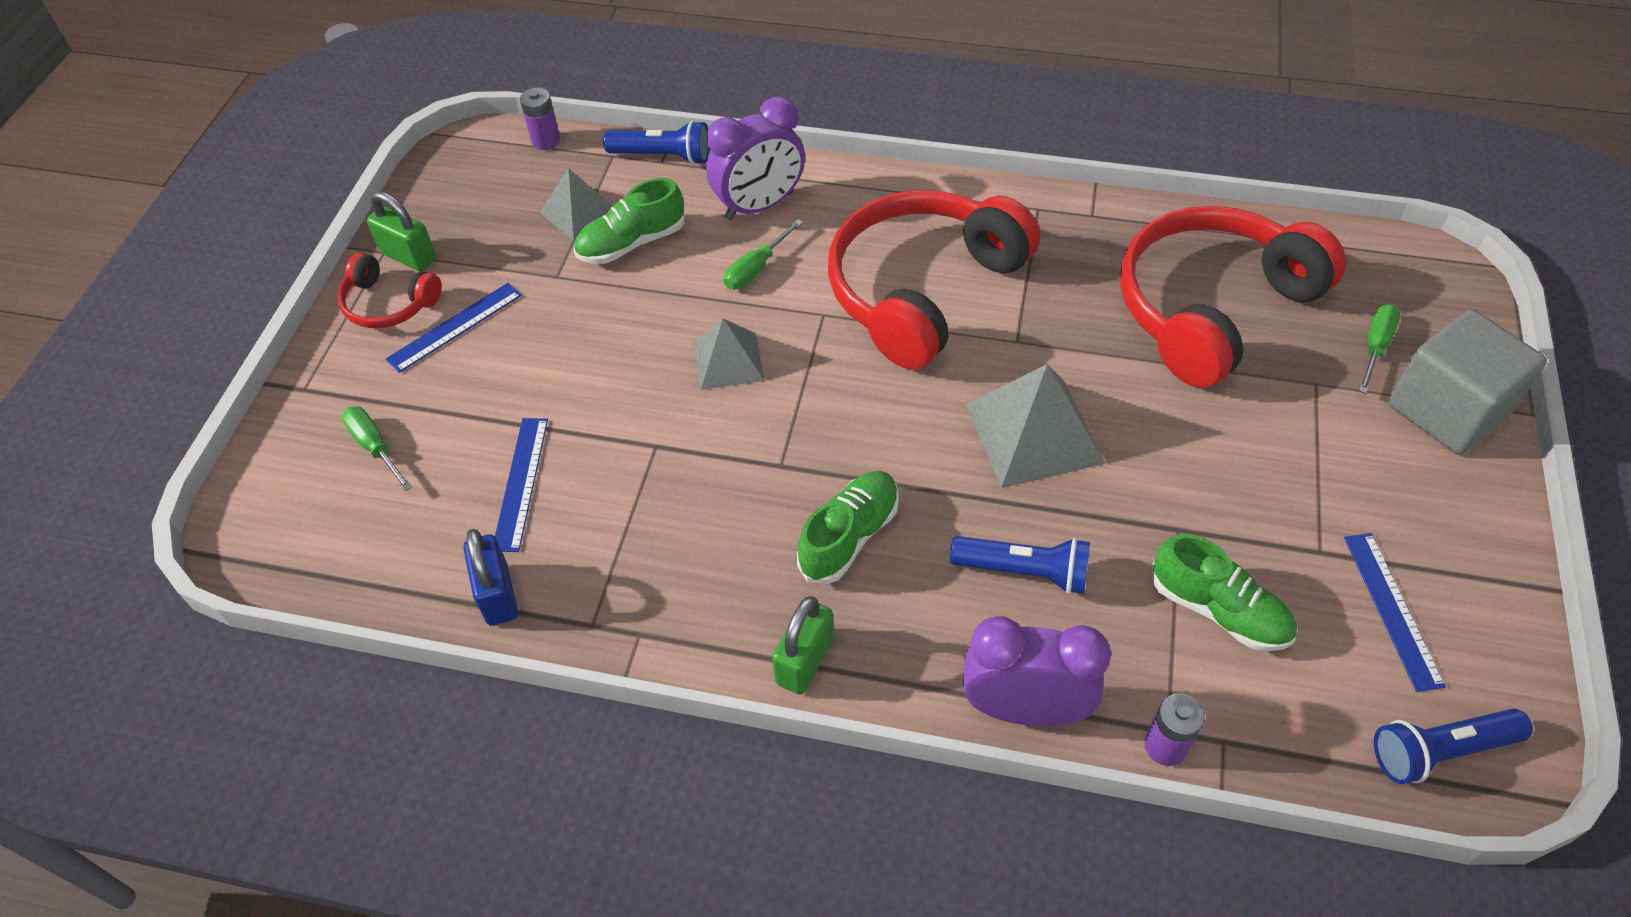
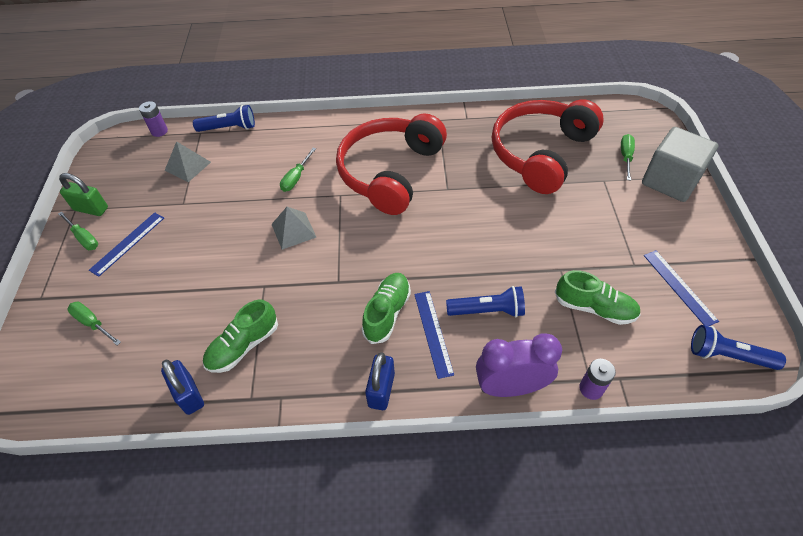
camera: 15 degrees left, 0 degrees up
red headphones [337,253,442,328] -> green screwdriver [58,211,98,250]
blue ruler [495,418,548,552] -> blue ruler moved to [414,291,454,379]
green shoe [574,178,684,264] -> green shoe moved to [203,299,278,373]
purple clock [706,96,805,220] -> none
green padlock [772,596,834,695] -> blue padlock [365,352,395,410]
grey pyramid [966,364,1105,488] -> none
blue flashlight [1374,709,1533,784] -> blue flashlight turned 45 degrees clockwise [691,325,786,370]

